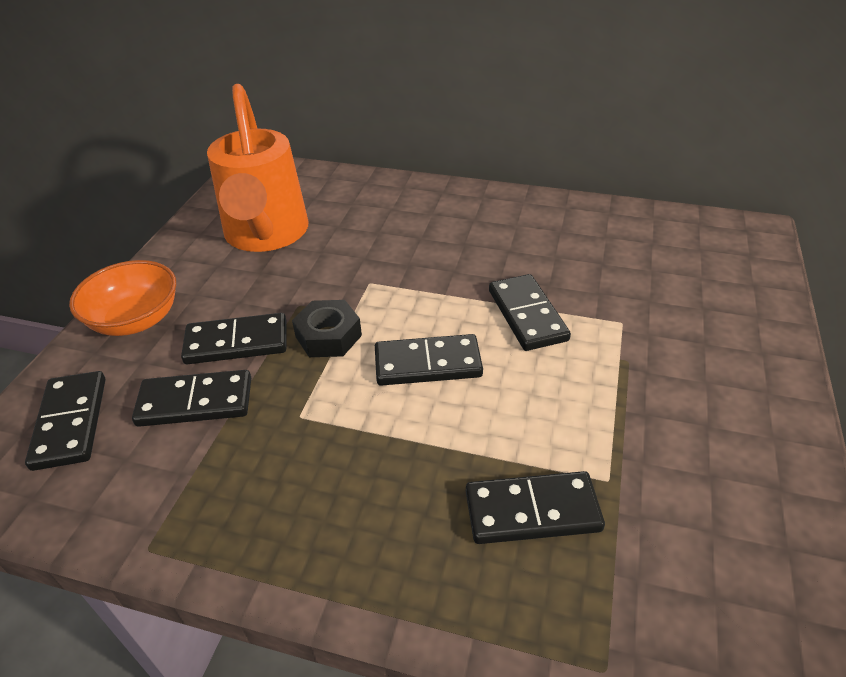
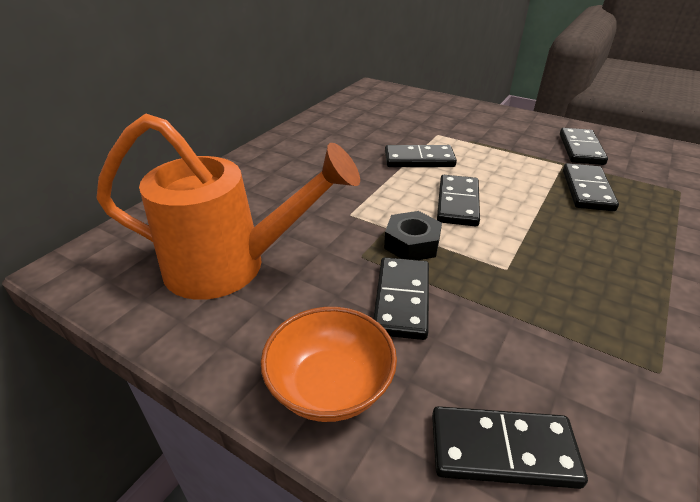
camera: 75 degrees left, 5 degrees down
black domino [132,370,251,427] -> black domino moved to [560,128,608,165]

